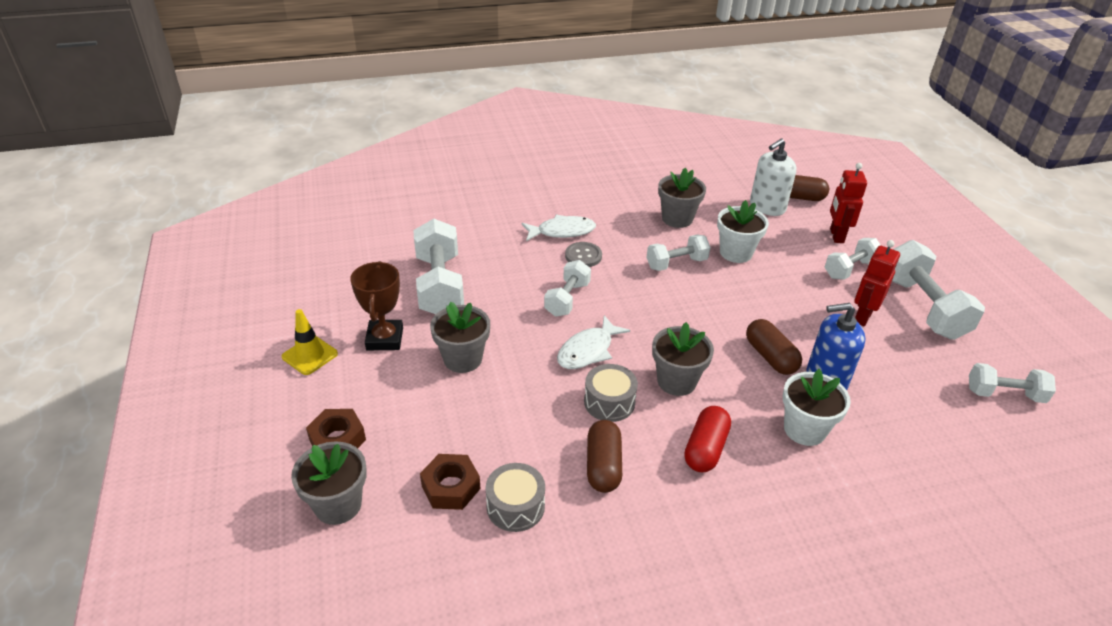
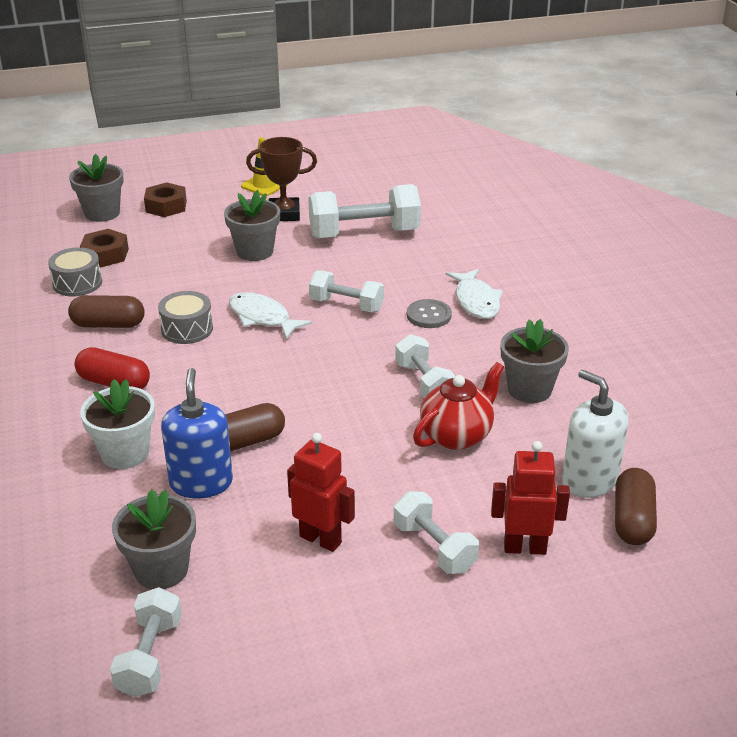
camera: 90 degrees right, 5 degrees down
grey flower pot [652,322,714,396] -> grey flower pot moved to [112,489,196,589]
white flower pot [717,200,769,263] -> red teapot [413,362,504,450]
white dumbbell [892,240,985,340] -> none

